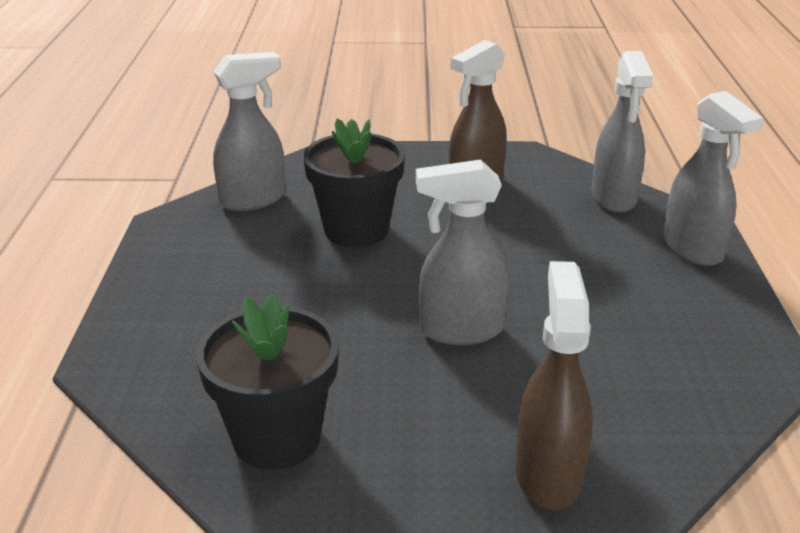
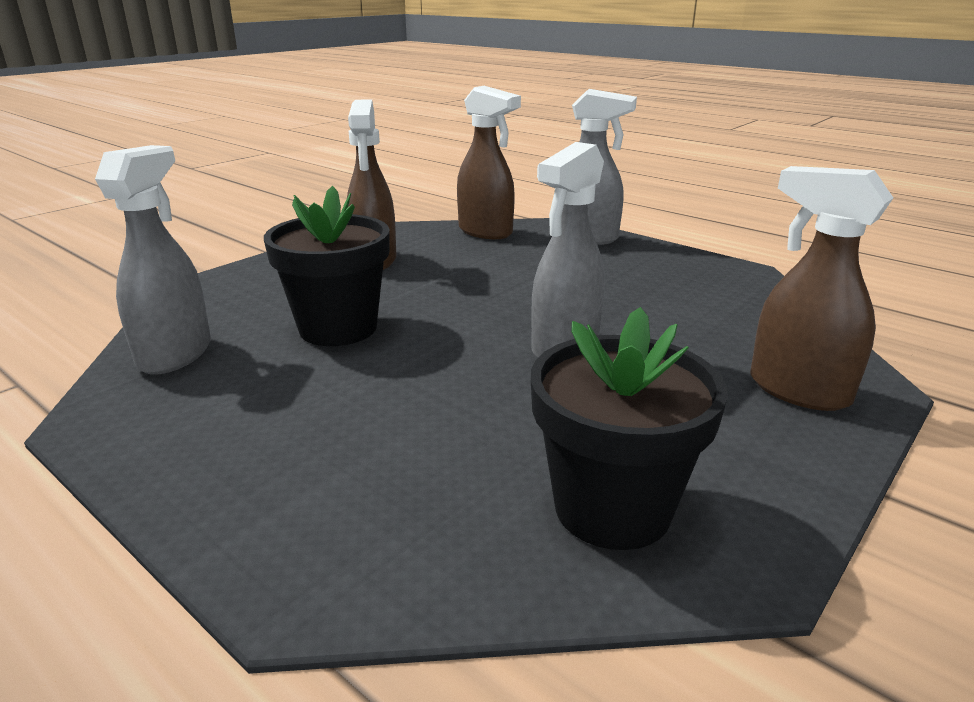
camera: 50 degrees left, 5 degrees down
grey spray bottle [591,51,653,213] -> brown spray bottle [457,86,521,239]

